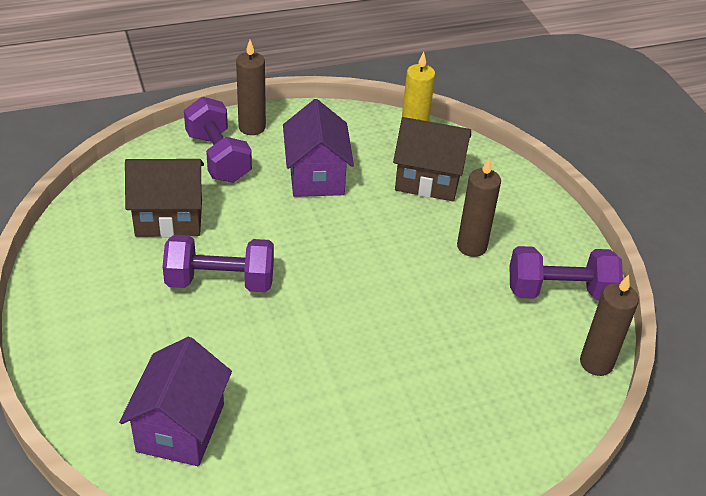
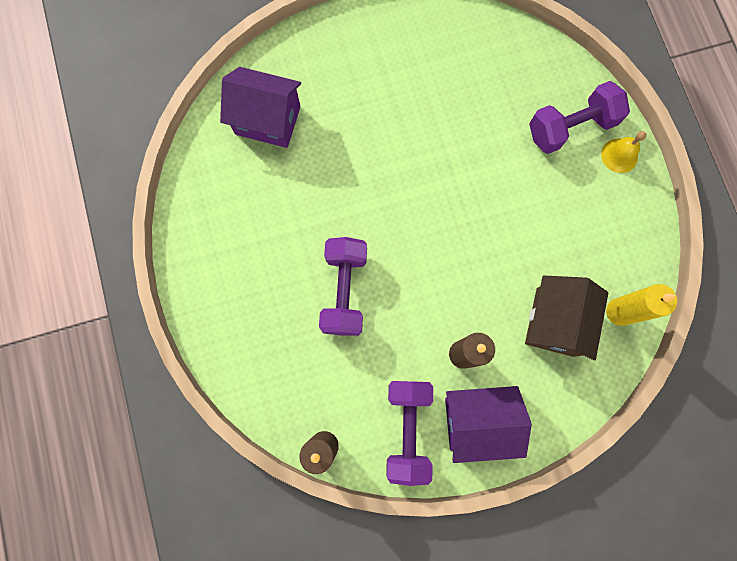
camera: 95 degrees right, 35 degrees up
brown house [125,159,204,237] -> none
purple dumbbell [162,235,274,292] -> purple dumbbell moved to [319,237,367,336]
brown candle [236,40,266,135] -> yellow bell [601,131,647,173]
purple house [283,99,354,197] -> purple house moved to [445,386,532,463]

